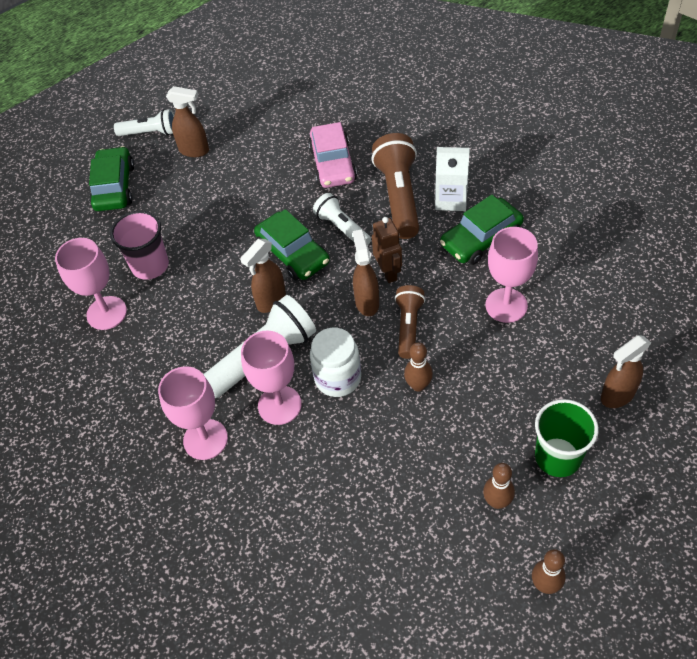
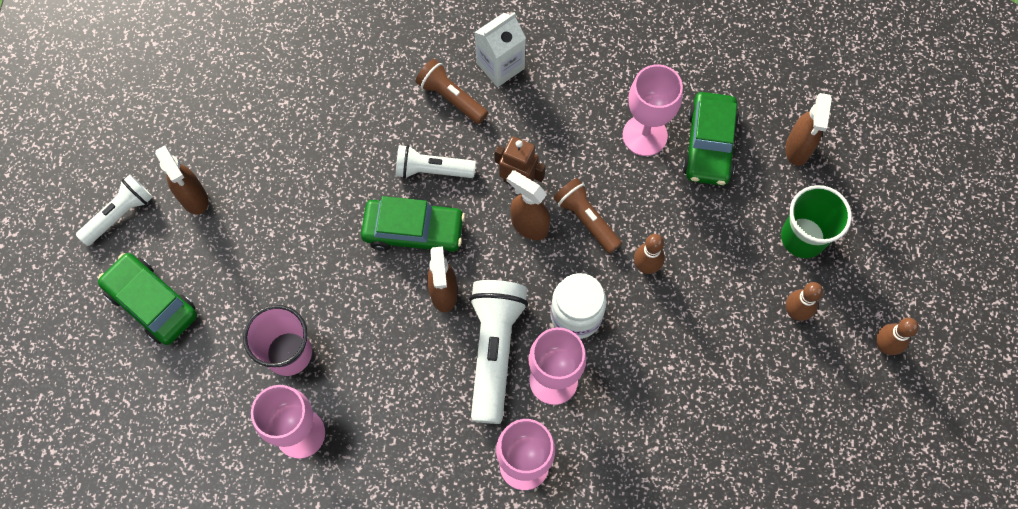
camera: 50 degrees left, 15 degrees up
brown spray bottle [166,86,209,157] -> brown spray bottle turned 90 degrees clockwise [155,145,208,215]
pink car [308,122,357,188] -> none
brown flashlight [372,133,419,239] -> brown flashlight [416,59,488,124], size x0.61
green car [440,195,524,265] -> green car moved to [682,92,739,186]

